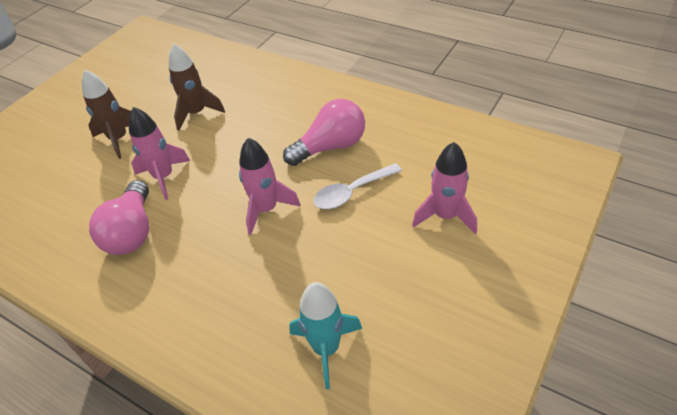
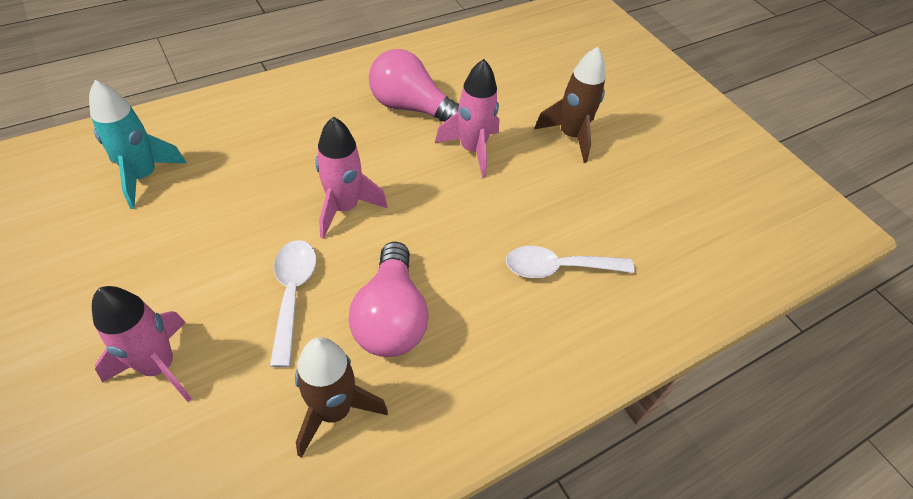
camera: 110 degrees right, 5 degrees up
brown rocket [169,43,225,131] -> brown rocket moved to [295,337,388,458]
none -> white spoon [506,246,635,278]

